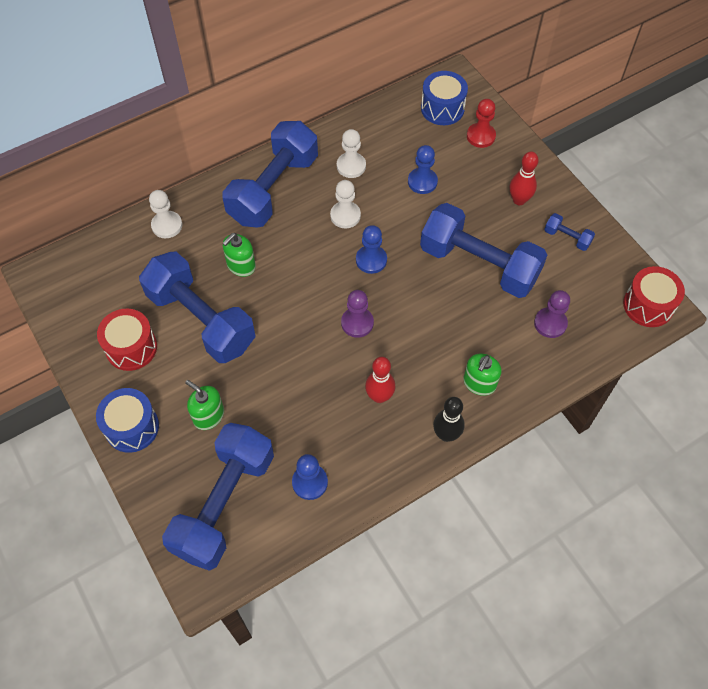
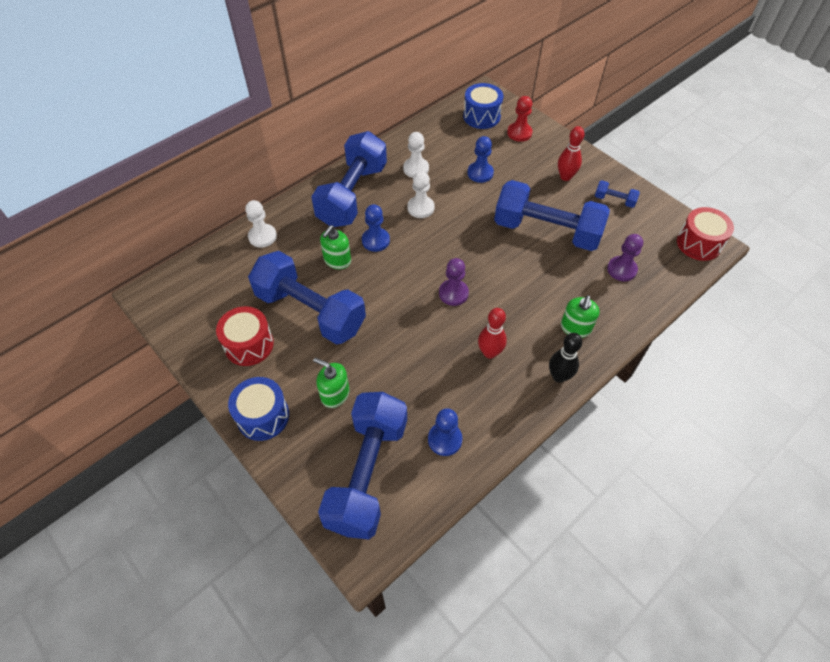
camera: 10 degrees left, 5 degrees down
blue pawn [356,225,387,274] -> blue pawn moved to [362,204,390,252]

